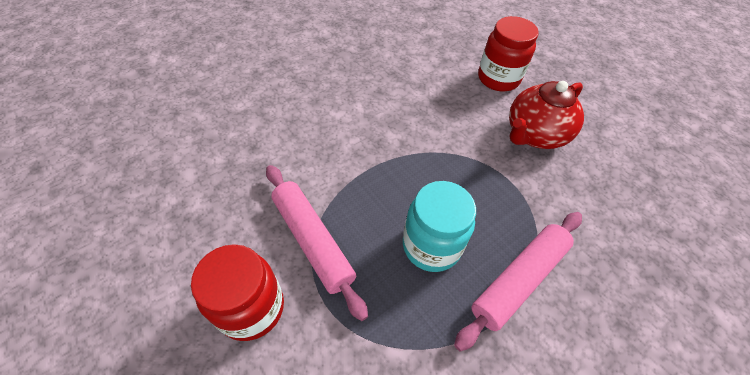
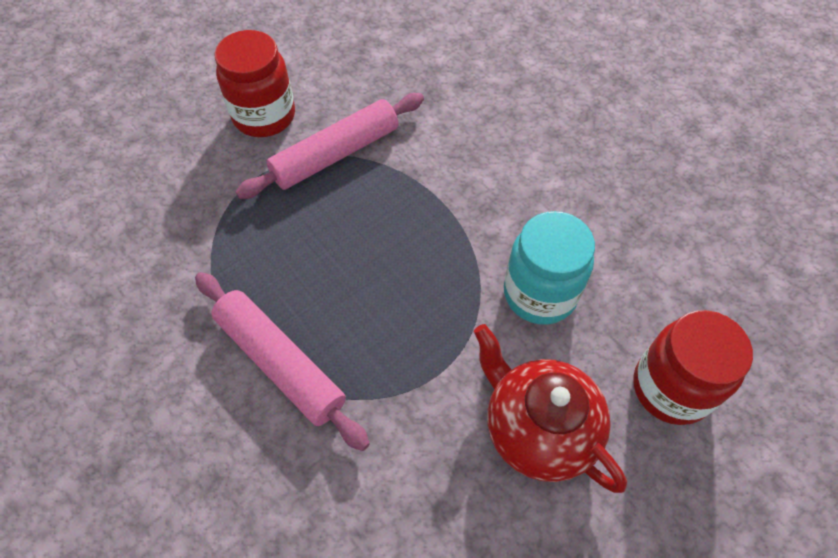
camera: 90 degrees right, 5 degrees up
turquoise jar [403,181,476,272] -> turquoise jar moved to [504,211,595,325]

